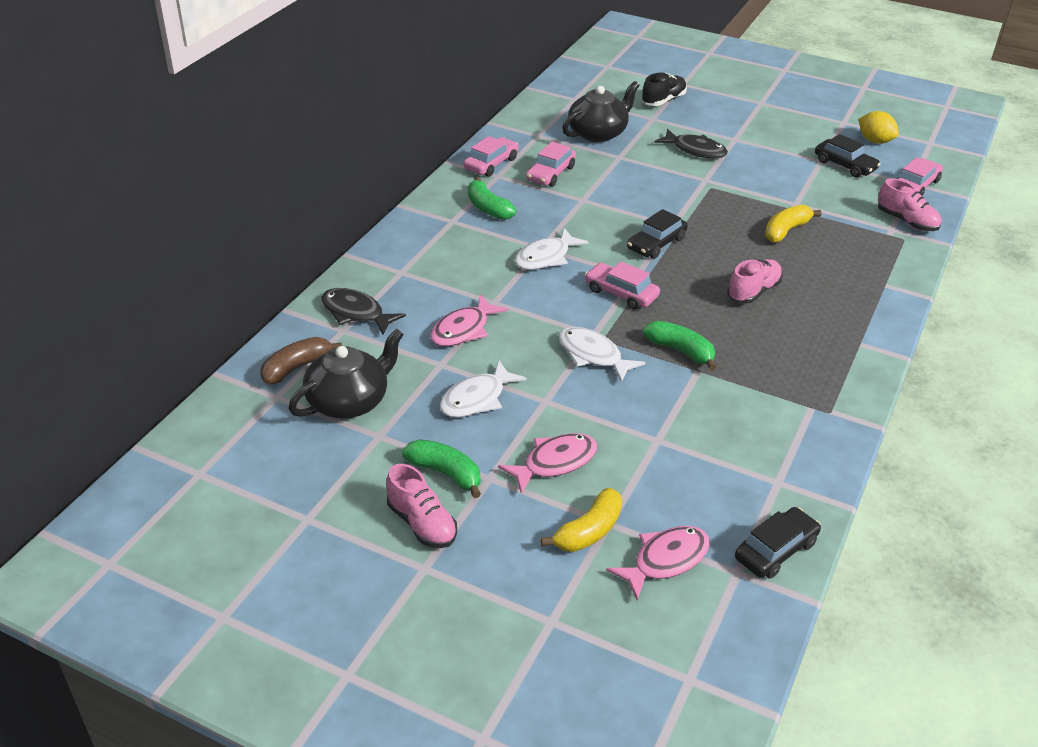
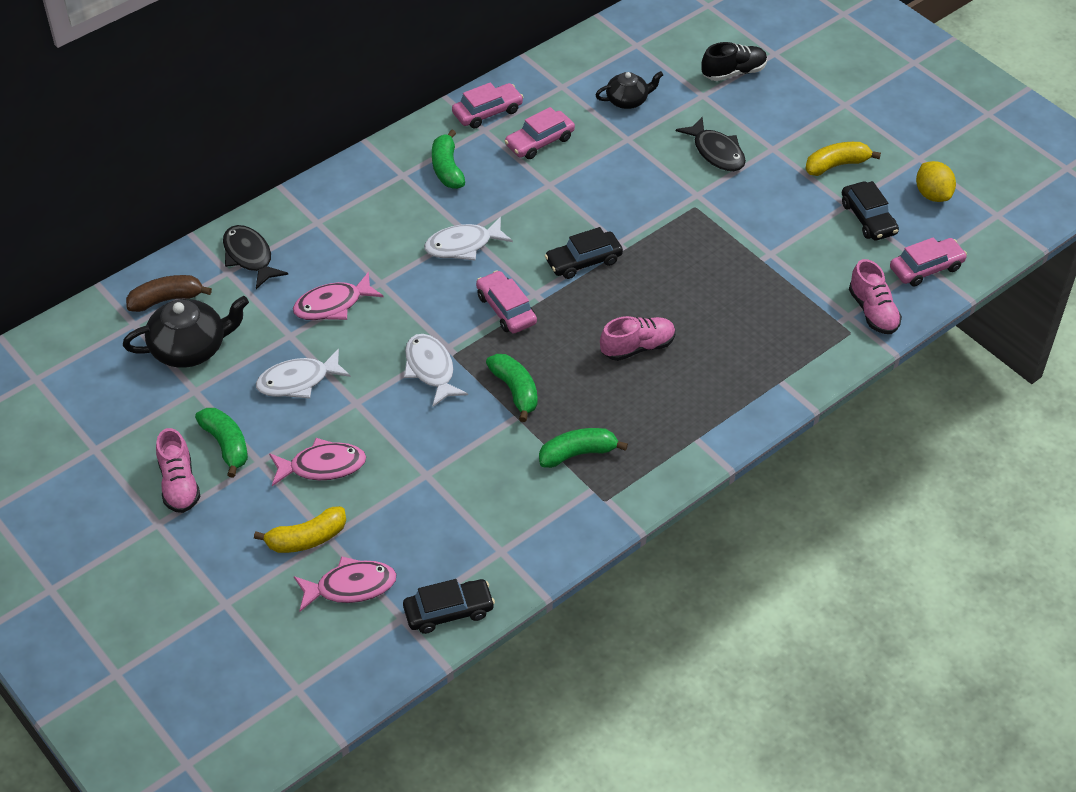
camera: 25 degrees right, 10 degrees up
black teapot [562,81,639,142] -> black teapot [595,71,663,109], size x0.62
yellow banana [765,204,821,243] -> yellow banana moved to [805,142,881,176]
none -> green banana [539,428,628,468]

